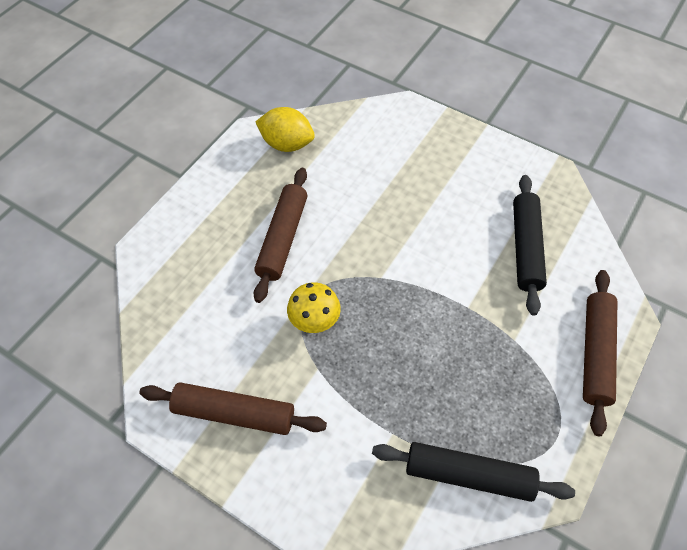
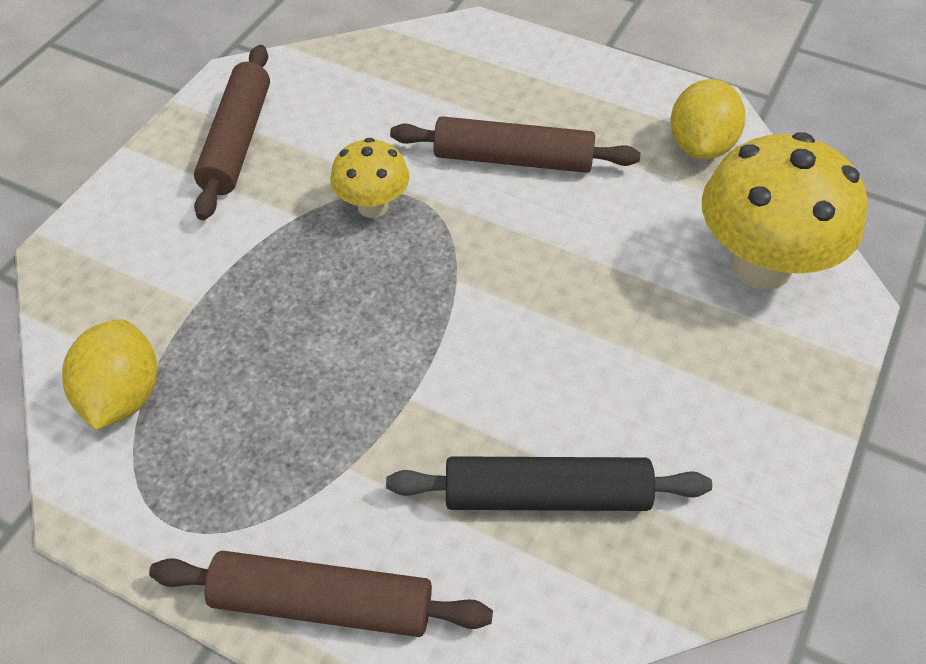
camera: 85 degrees right, 5 degrees down
black rolling pin [372,442,575,502] -> yellow lemon [62,319,157,430]
none -> yellow mushroom [702,132,868,290]

